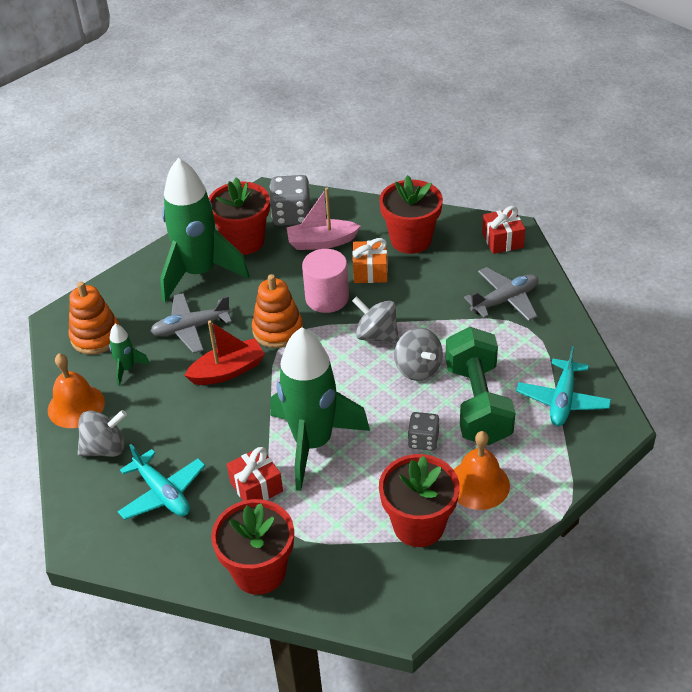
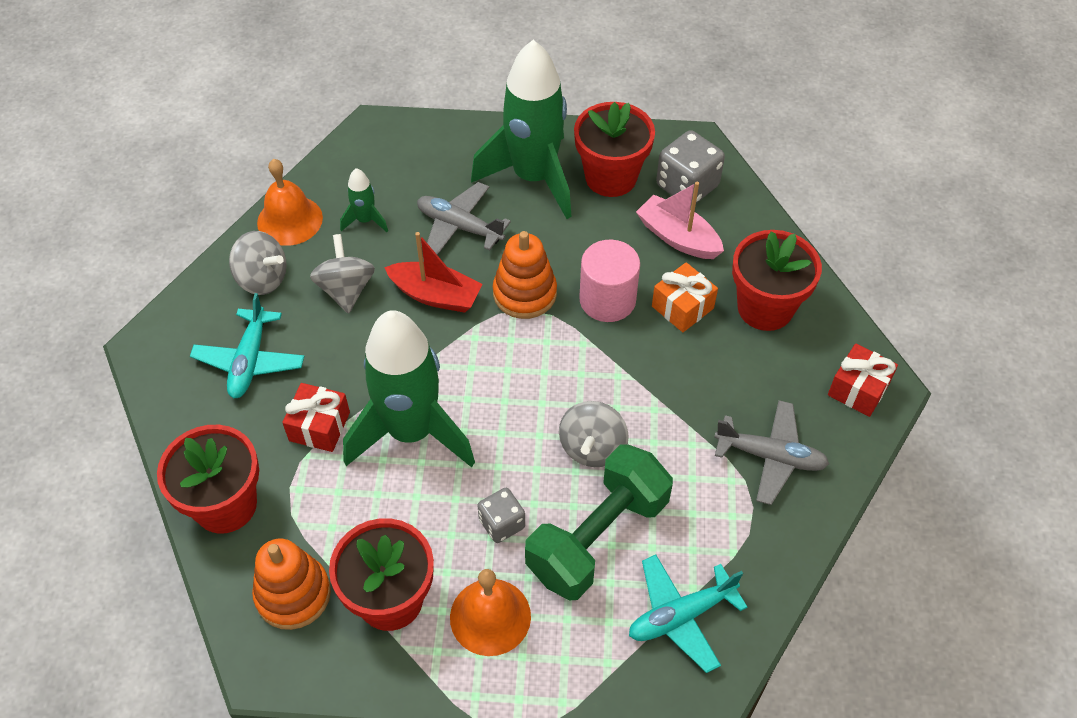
camera: 45 degrees right, 10 degrees up
orange stacking toy [69,281,119,355] -> orange stacking toy moved to [252,539,331,630]
grey spinning top [352,296,399,344] -> grey spinning top moved to [310,234,375,314]

